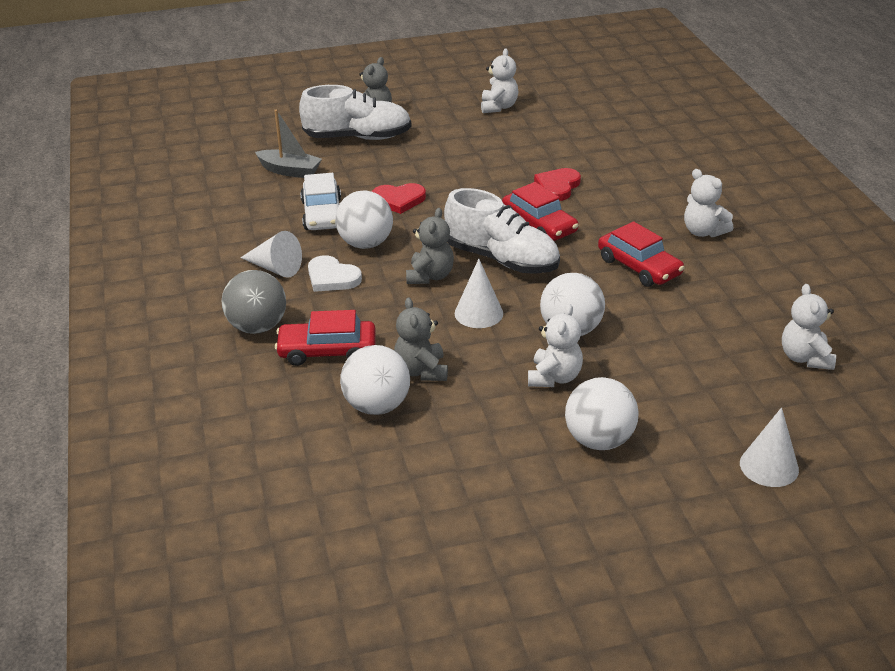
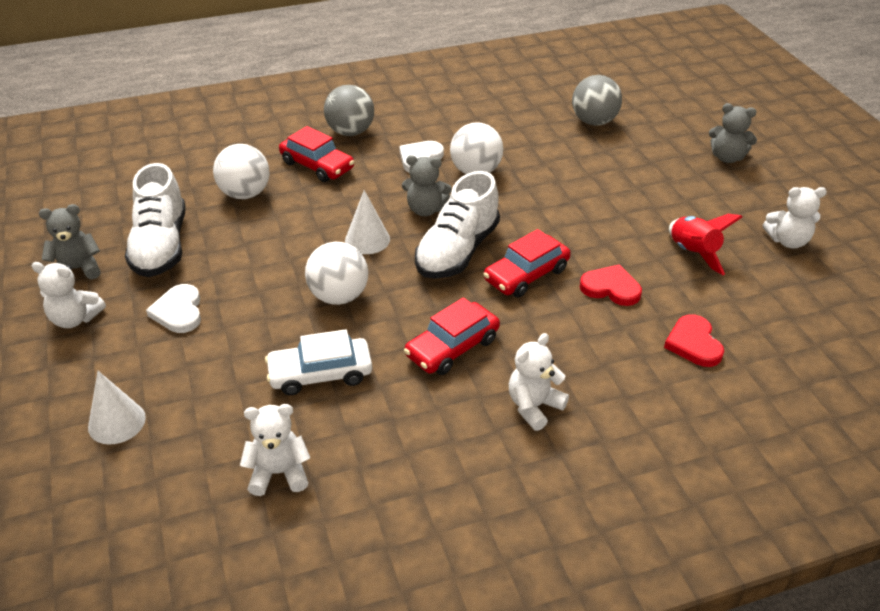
camera: 85 degrees right, 5 degrees up
white cone [240,231,302,278] -> none
grey boat [255,110,322,178] -> grey ball [572,75,622,126]
red car [275,310,376,366] -> red car turned 135 degrees clockwise [279,126,354,182]
white shoe [299,85,412,140] -> white shoe moved to [125,163,186,277]
white car [300,173,341,230] -> white car moved to [265,329,372,395]
red heart [372,183,426,214] -> red heart moved to [664,315,724,367]
grey teddy bear [394,297,448,381] -> grey teddy bear moved to [39,204,100,280]
white teddy bear [528,304,583,387] -> white teddy bear moved to [32,262,106,328]
white ball [565,377,639,450] -> white heart [146,284,201,333]
none -> red rocket [669,214,742,275]

